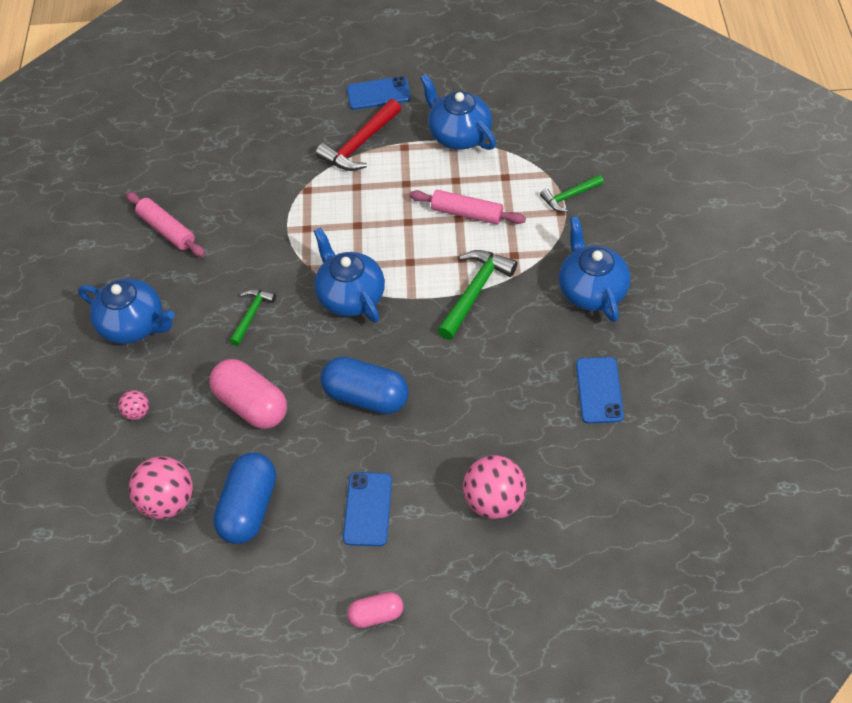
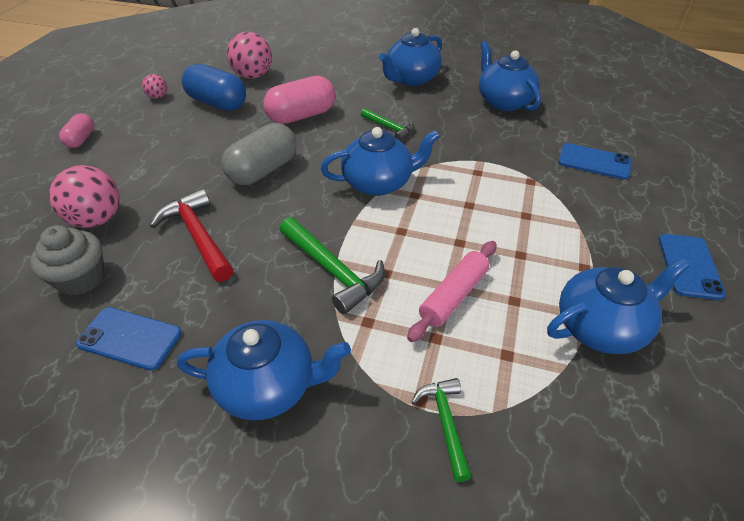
camera: 105 degrees right, 10 degrees down
pink ball [118,390,149,420] -> pink ball moved to [142,74,167,99]
pink rolling pin [126,192,205,257] -> blue teapot [479,41,541,111]
red hammer [316,99,401,171] -> red hammer moved to [150,189,233,282]
blue capsule [321,357,409,414] -> grey capsule [221,123,297,185]
blue phone [343,472,392,546] -> blue phone moved to [558,143,632,180]
none -> grey cupcake [30,225,104,296]

